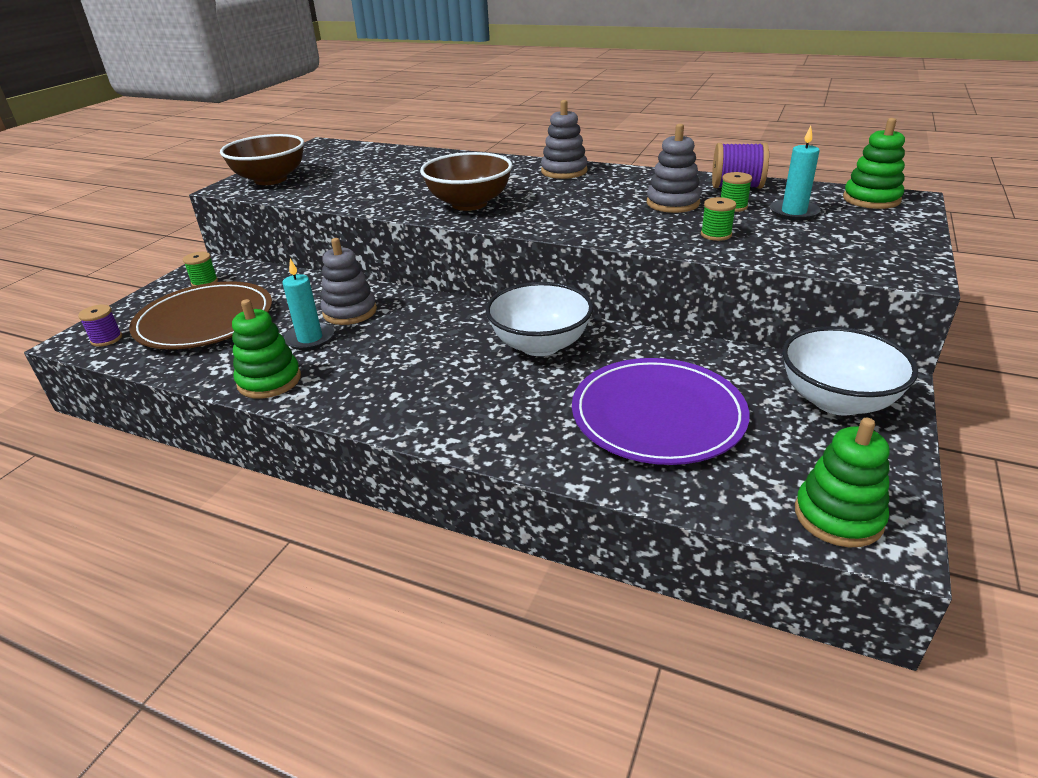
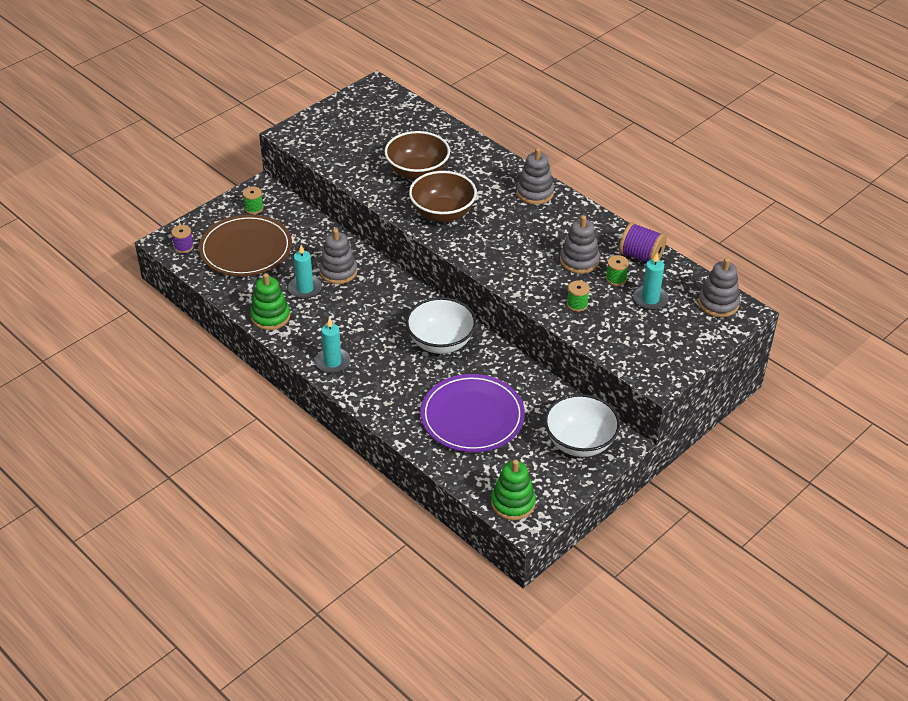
camera: 20 degrees right, 10 degrees up
brown bowl [220,134,304,185] -> brown bowl moved to [385,131,450,180]
green stacking toy [843,118,905,209] -> grey stacking toy [698,258,740,317]
none -> turquoise candle [315,318,350,373]

